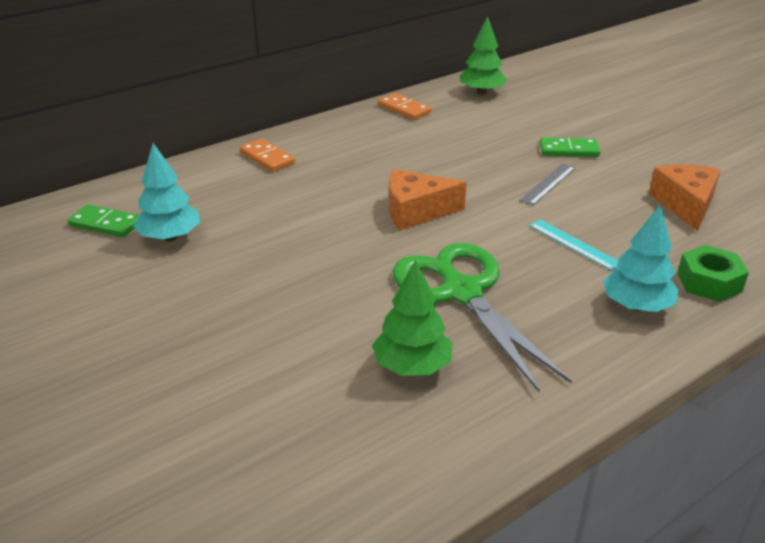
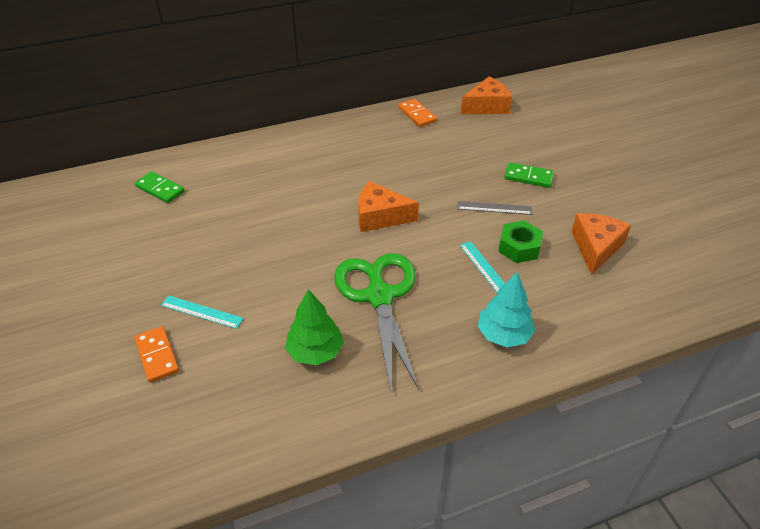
camera: 15 degrees right, 10 degrees up
turquoise tree [133,143,200,241] -> none
orange domino [240,139,295,172] -> orange domino moved to [134,326,179,383]
green tree [460,16,507,95] -> orange cheese [461,77,512,114]
grey ruler [519,164,575,205] -> grey ruler turned 45 degrees clockwise [457,201,532,215]
green nut [677,245,749,302] -> green nut moved to [498,221,543,263]
none -> turquoise ruler [161,295,244,329]

